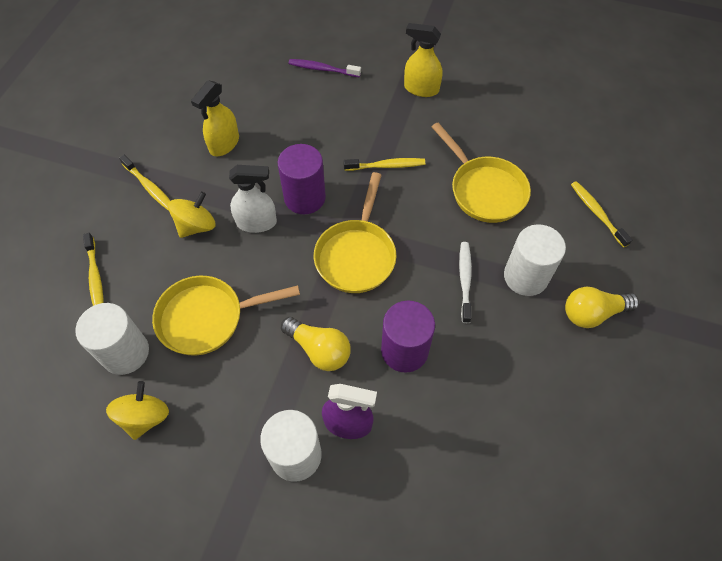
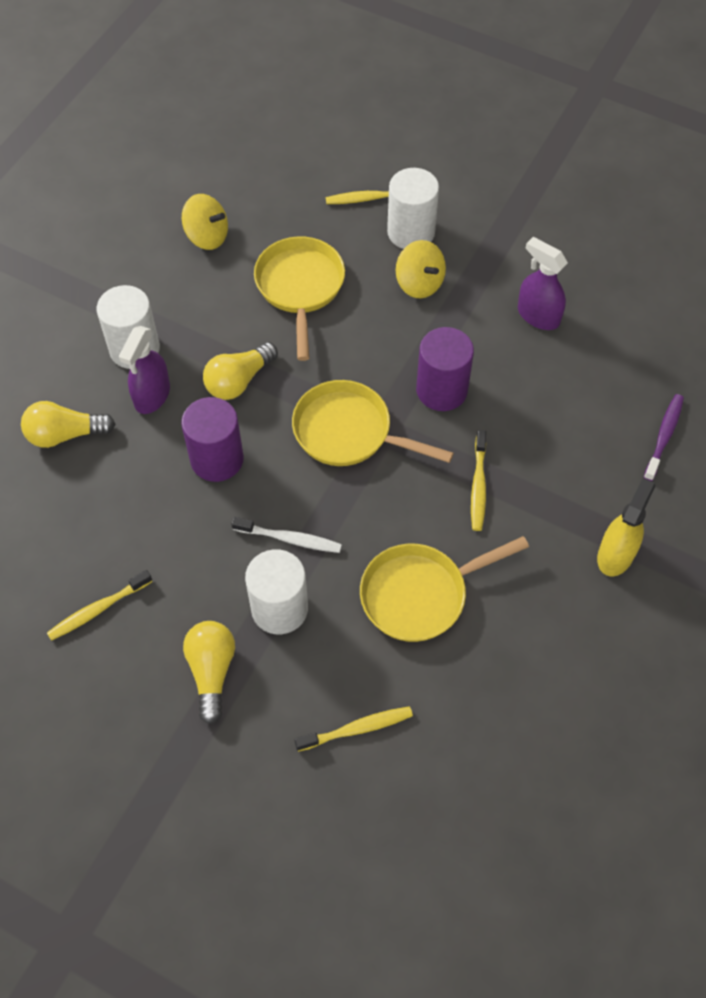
camera: 100 degrees right, 0 degrees up
white cylinder [75,303,149,375] -> white cylinder moved to [387,168,439,249]
yellow toothbrush [119,155,170,211] -> yellow toothbrush moved to [47,570,152,641]
yellow spray bottle [191,80,239,156] -> purple spray bottle [518,237,568,330]
white spray bottle [229,165,277,233] -> none
none -> yellow light bulb [21,401,115,448]

